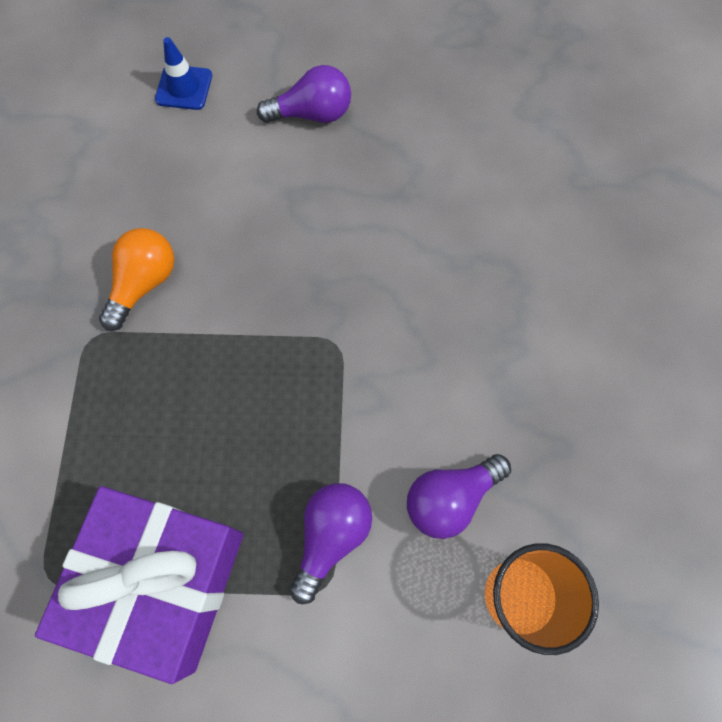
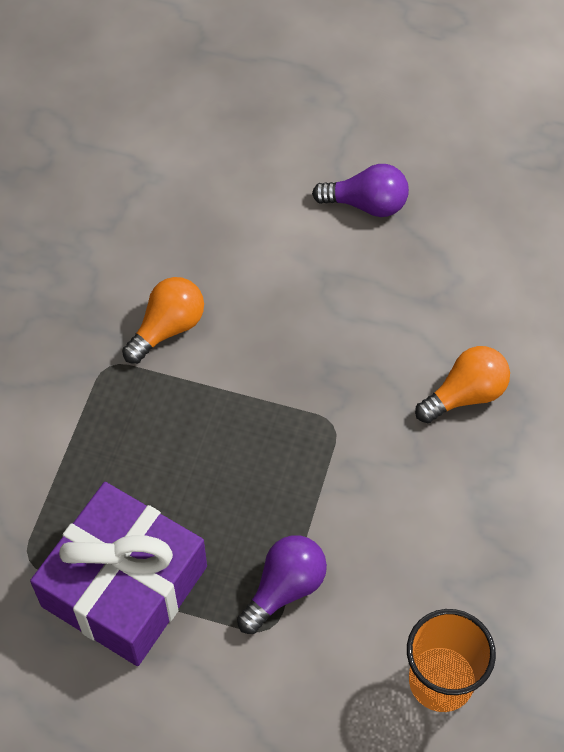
camera: 15 degrees right, 10 degrees down
blue traffic cone [155,37,212,110] -> none
purple light bulb [407,454,511,539] -> none
none -> orange light bulb [415,346,510,423]

